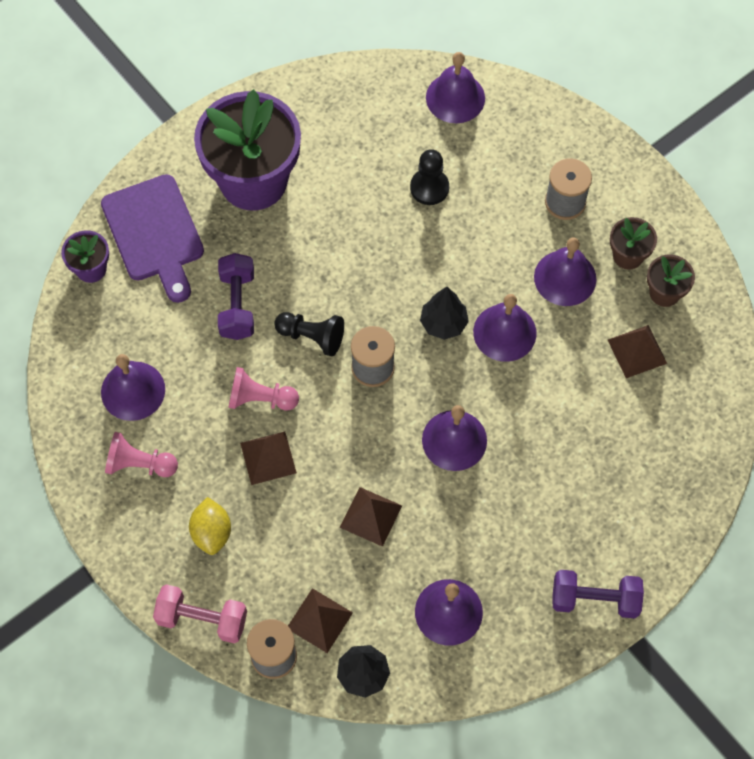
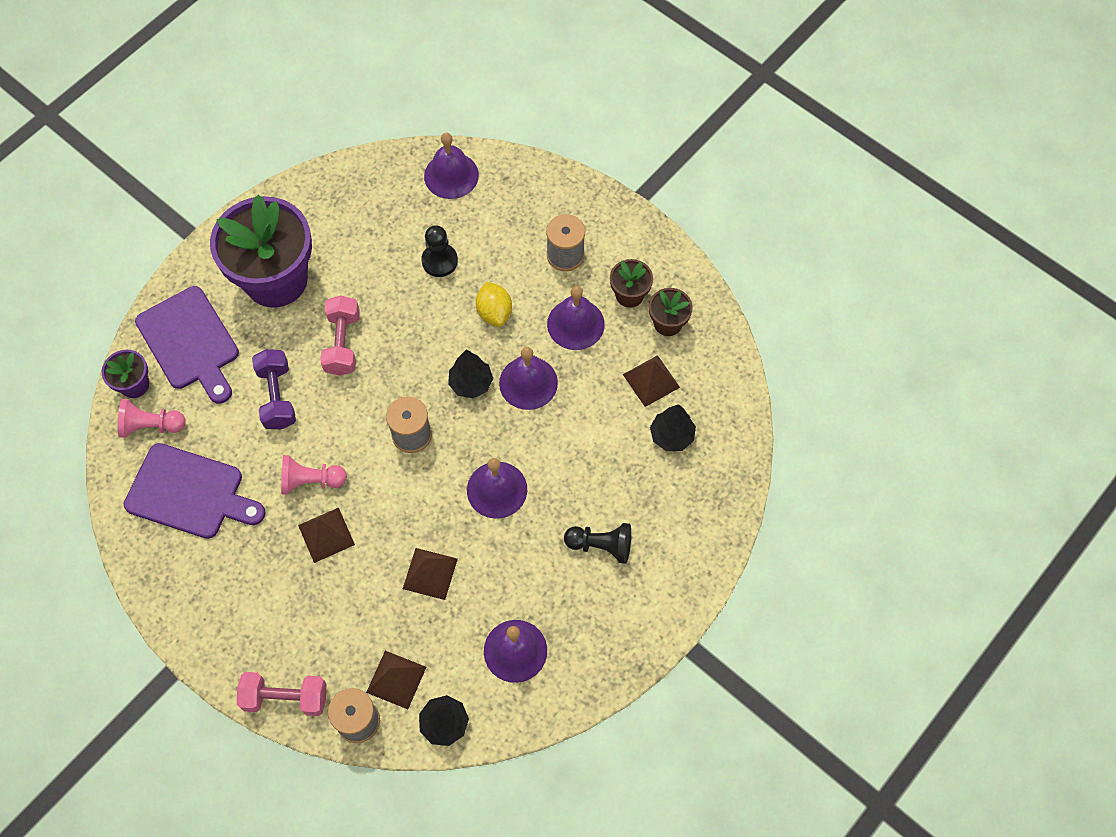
camera: 10 degrees left, 0 degrees up
purple bell [101,354,165,421] -> purple cutting board [124,443,266,539]
pink pawn [105,432,178,477] -> pink pawn moved to [117,399,186,438]
yellow lemon [189,497,231,555] -> yellow lemon moved to [476,282,512,327]
black pawn [274,312,344,356] -> black pawn moved to [564,523,631,564]
purple dumbbell [553,570,644,618] -> none
none -> pink dumbbell [320,295,360,376]
none -> black tree [650,404,696,451]

